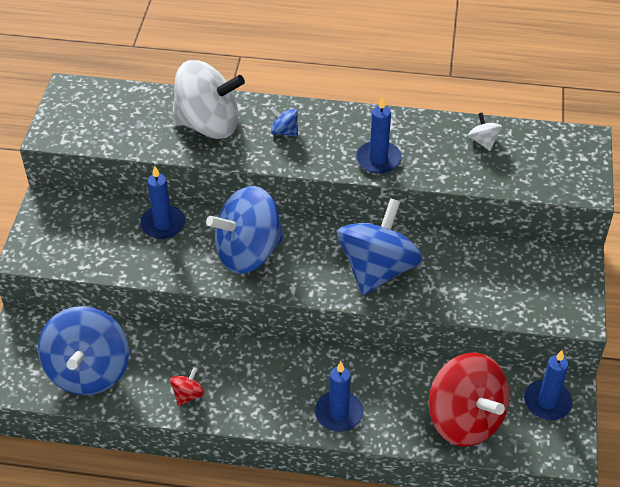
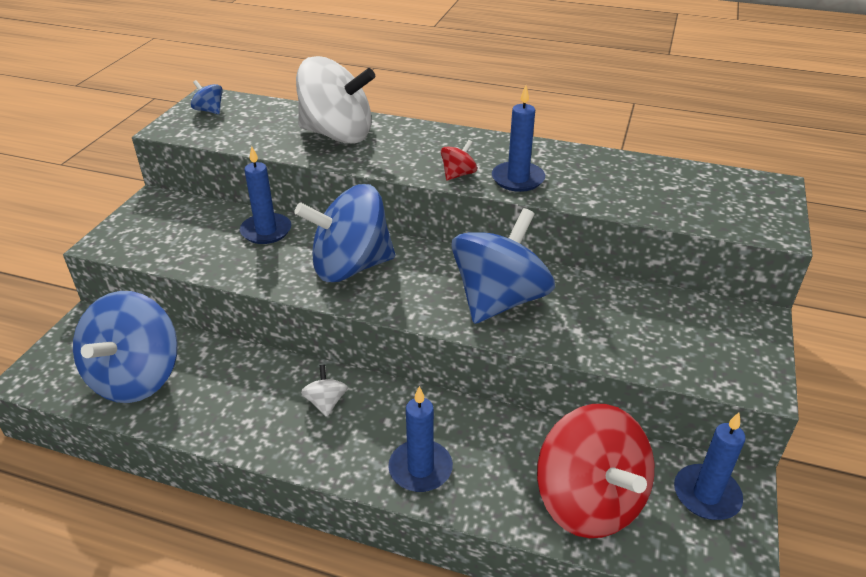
camera: 10 degrees right, 10 degrees down
red spinning top [170,367,205,406] -> red spinning top moved to [441,140,477,181]
blue spinning top [270,107,298,136] -> blue spinning top moved to [191,80,223,114]
white spinning top [468,113,502,151] -> white spinning top moved to [301,365,348,417]

